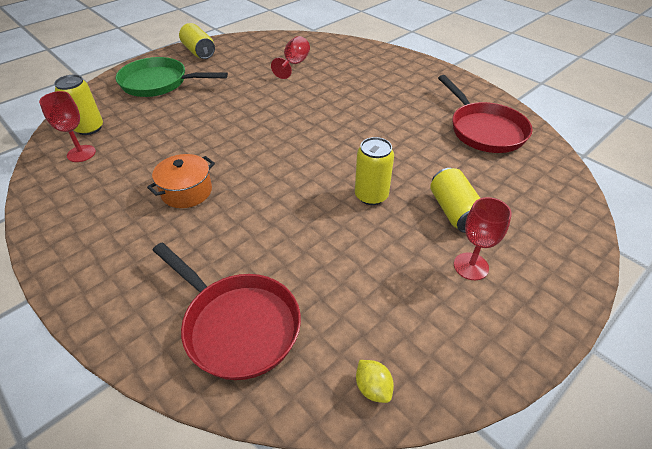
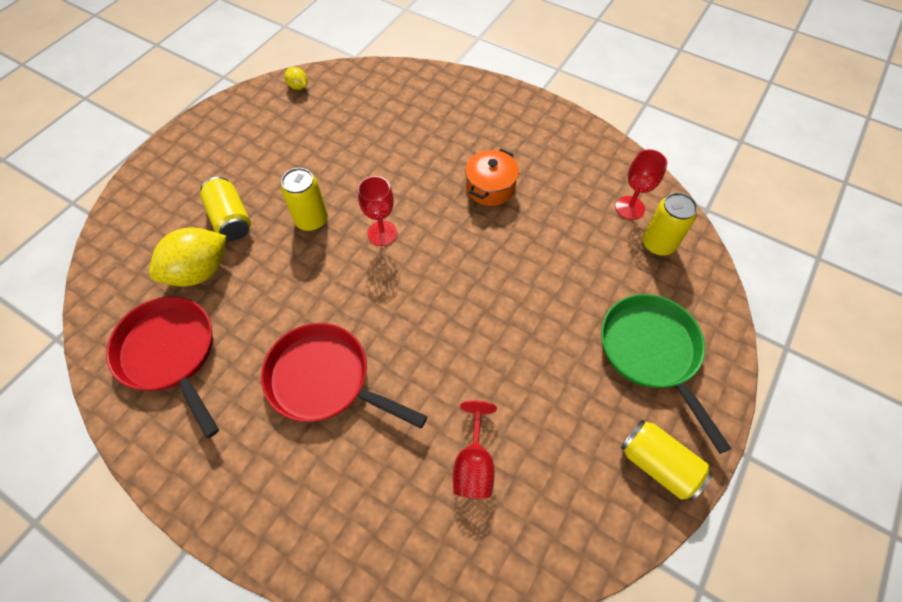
camera: 165 degrees right, 15 degrees up
green pan [116,57,228,97] -> green pan turned 105 degrees counterclockwise [601,294,731,454]
red pan [153,243,301,380] -> red pan moved to [261,323,427,428]
red goblet [454,197,512,280] -> red goblet moved to [358,176,397,246]
none -> yellow lemon [149,227,227,287]

